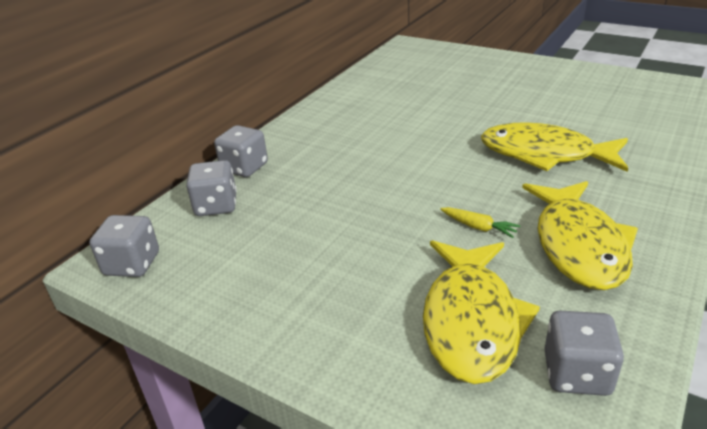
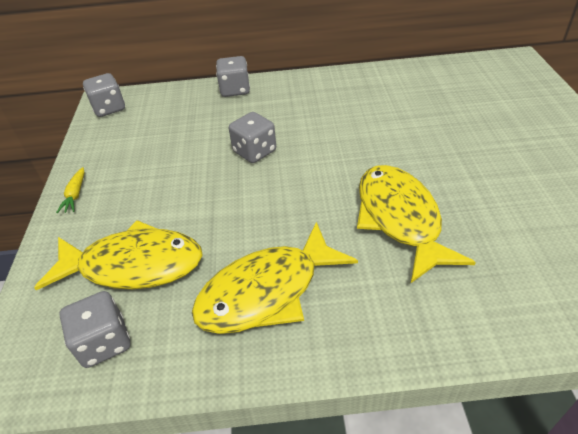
camera: 55 degrees right, 10 degrees up
grey dice [186,160,237,216] -> grey dice moved to [229,112,276,163]
yellow fish [423,240,540,384] -> yellow fish turned 150 degrees counterclockwise [34,220,203,290]
yellow carrot [440,207,521,238] -> yellow carrot moved to [56,167,84,213]

